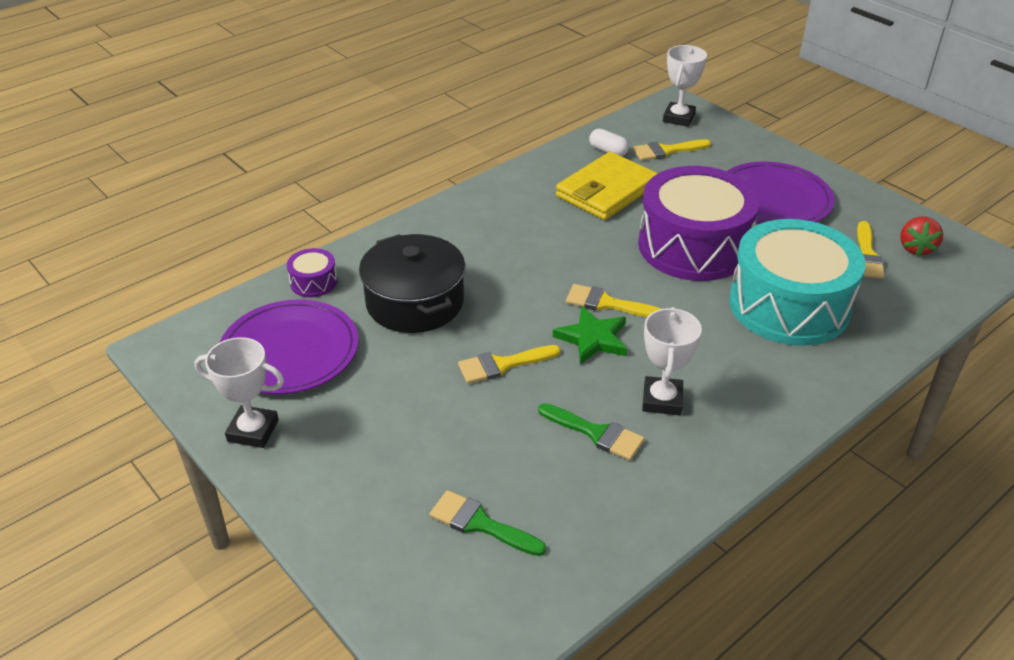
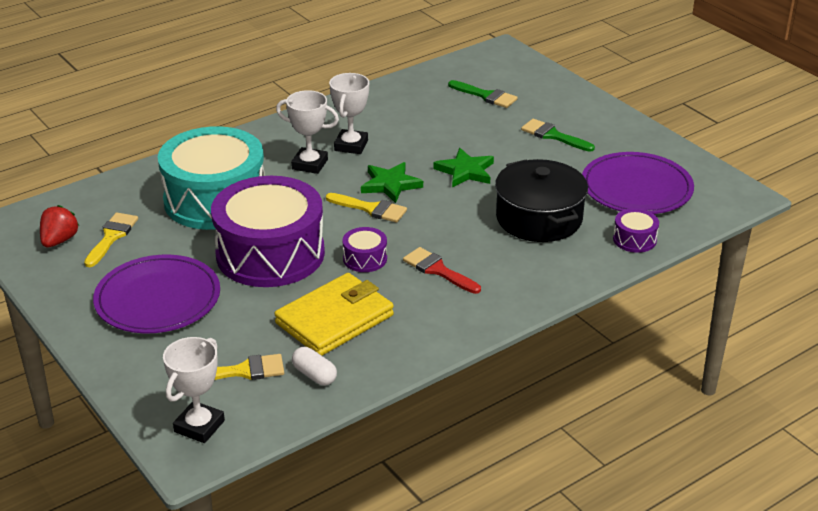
camera: 175 degrees left, 5 degrees down
white trophy [195,337,284,448] -> white trophy moved to [276,90,339,174]
yellow brush [458,345,561,384] -> green star [433,148,494,188]
green brush [538,403,645,460] -> green brush moved to [521,119,595,152]
none -> purple drum [342,227,387,272]
none -> red brush [403,247,481,294]

